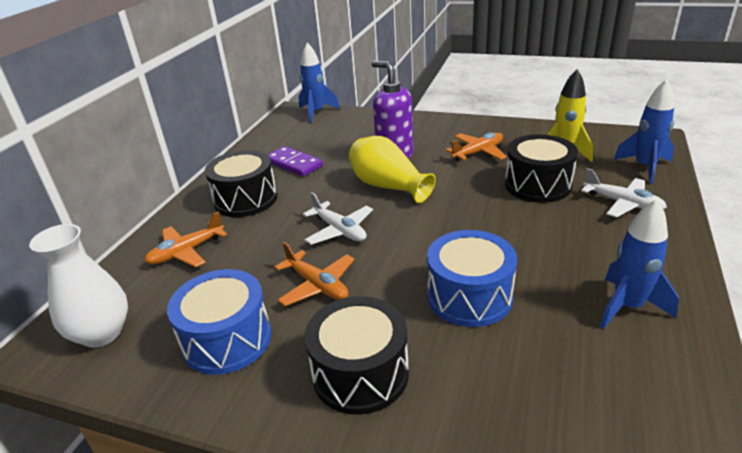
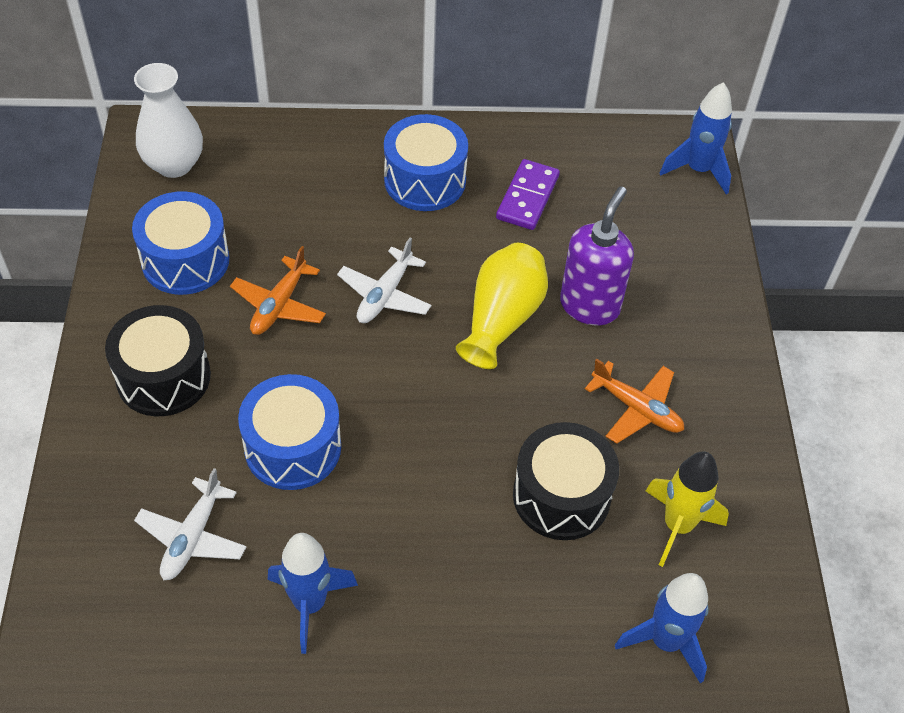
camera: 65 degrees right, 20 degrees up
orange plane [144,211,227,267] -> none
black drum [205,150,277,217] -> blue drum [384,114,468,211]
white plane [581,168,667,218] -> white plane moved to [134,468,246,580]

